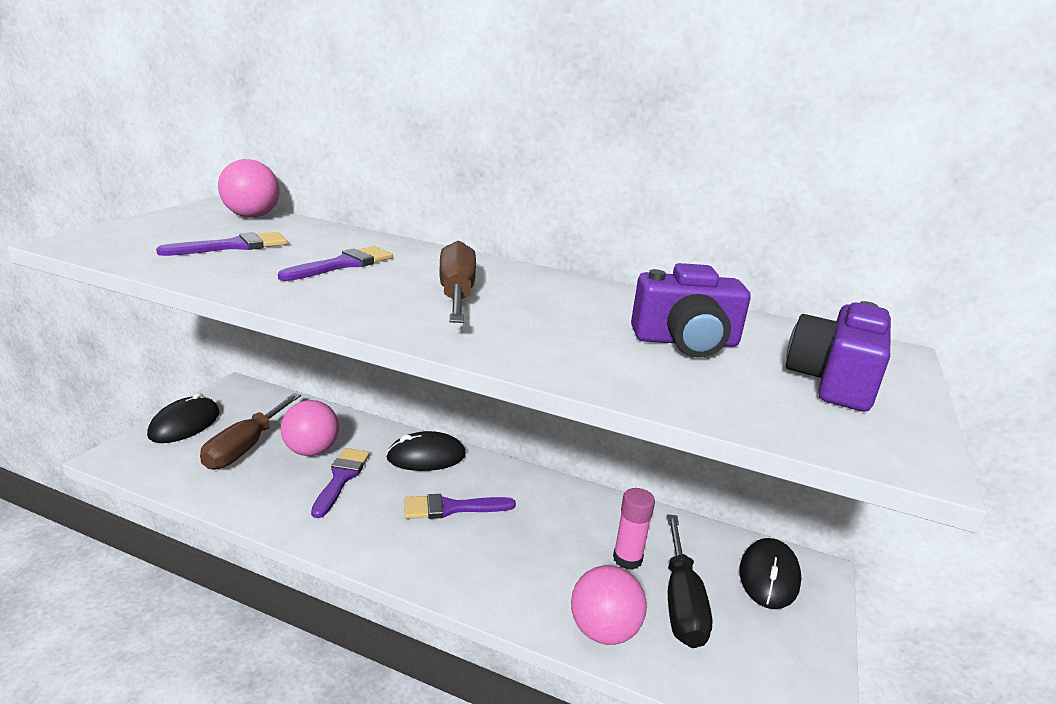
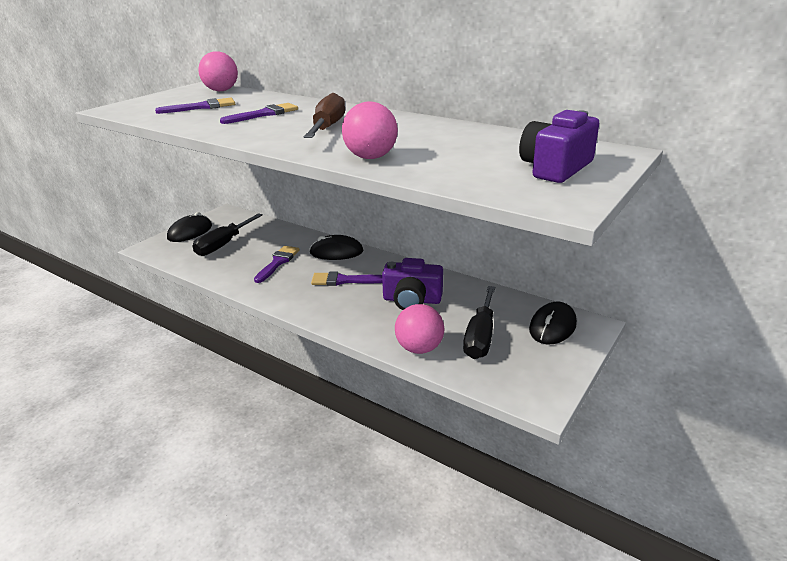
camera: 15 degrees right, 5 degrees up
brown screwdriver [200,393,301,470] -> black screwdriver [193,213,263,256]
pink ball [281,400,339,456] -> pink ball moved to [342,102,398,159]
pink glue stick [613,488,655,570] -> none
purple camera [631,263,751,358] -> purple camera moved to [382,258,443,310]

